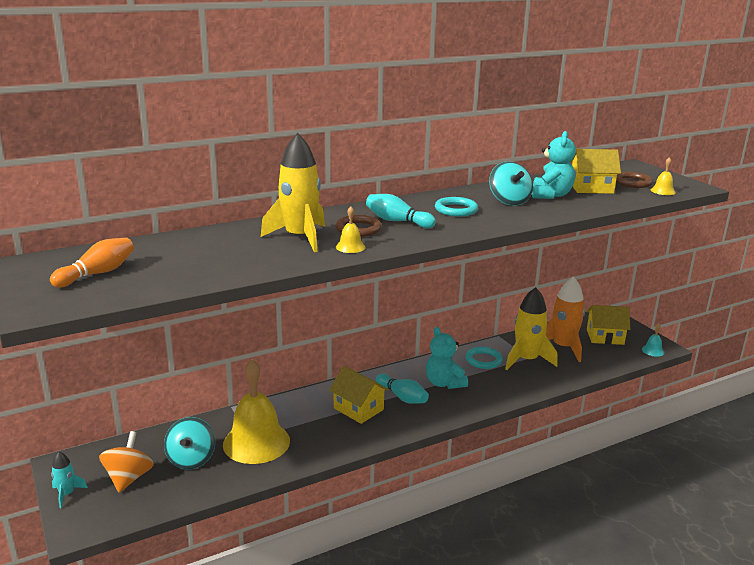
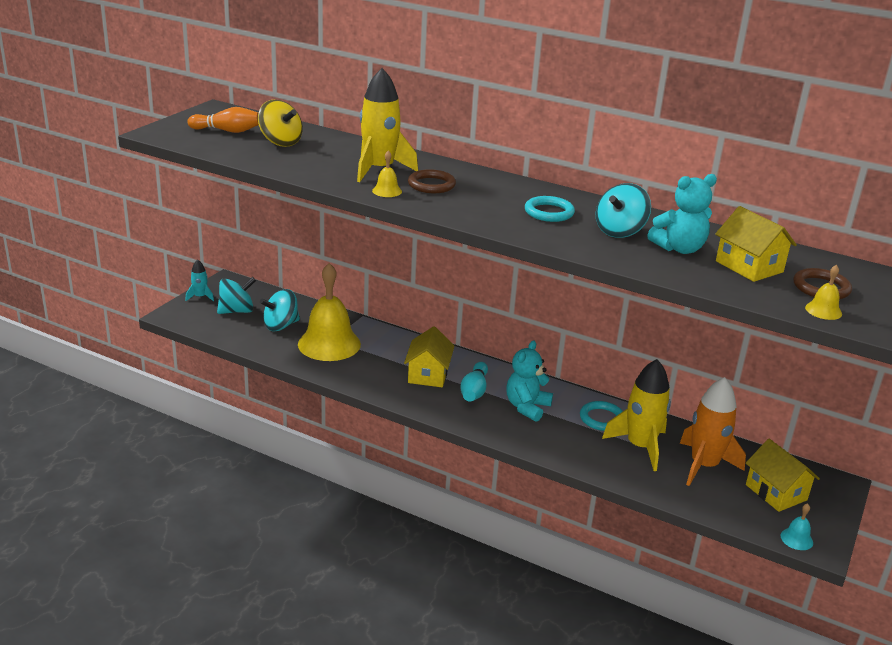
camera: 55 degrees right, 5 degrees up
orange spinning top [99,431,154,493] -> turquoise spinning top [217,277,256,314]
turquoise bowling pin [366,194,436,228] -> none
none -> yellow spinning top [258,100,303,147]

